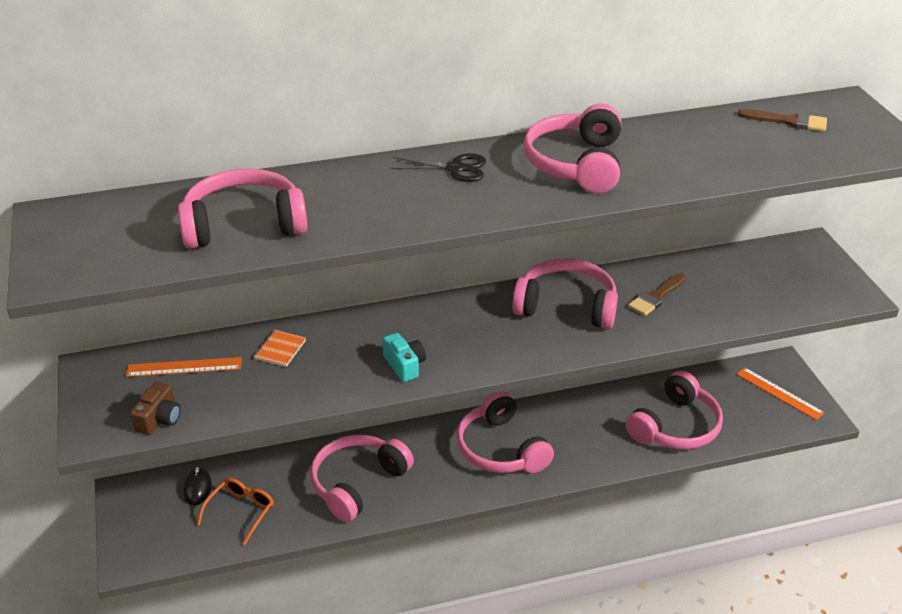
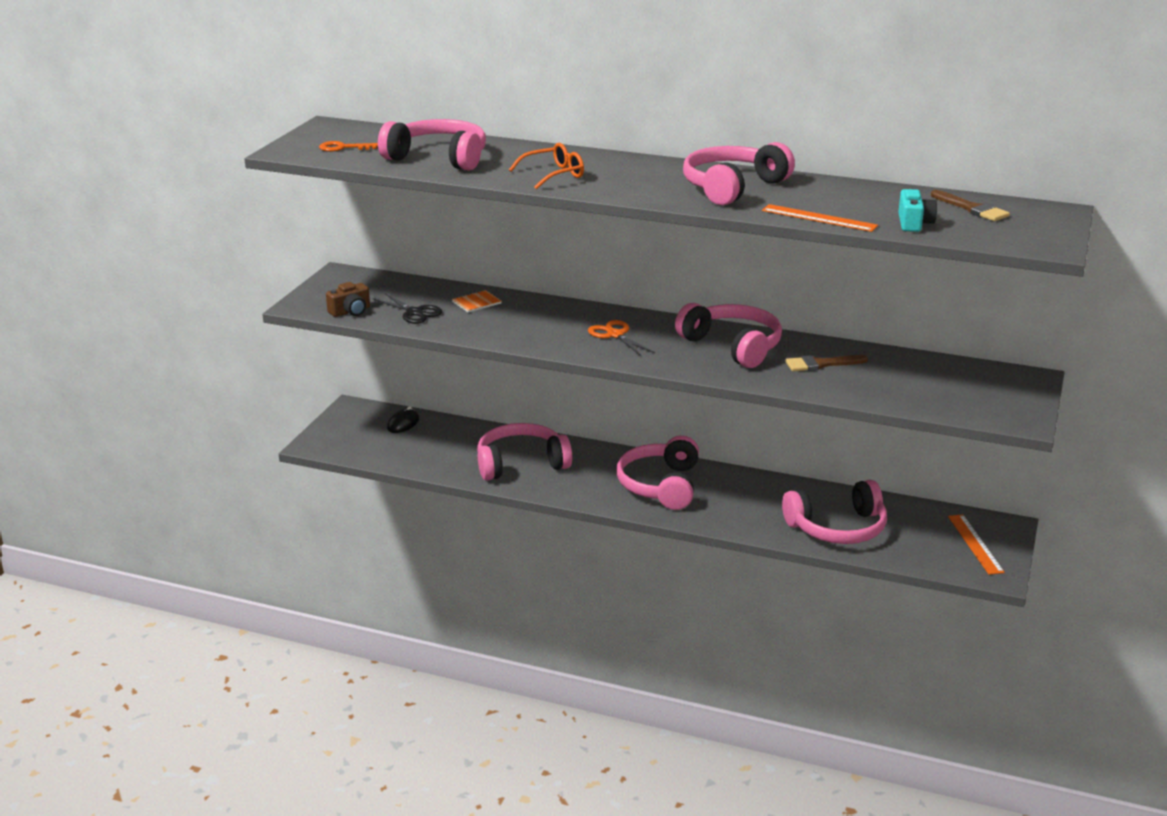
camera: 35 degrees right, 10 degrees down
orange ruler [126,357,242,377] -> orange ruler moved to [762,204,878,232]
orange glasses [197,478,274,545] -> orange glasses moved to [509,143,584,189]
turquoise camera [383,333,426,382] -> turquoise camera moved to [898,189,937,232]
black scissors [390,153,486,182] -> black scissors moved to [372,293,442,324]
none -> orange key [319,141,378,152]
none -> orange scissors [588,320,655,356]

